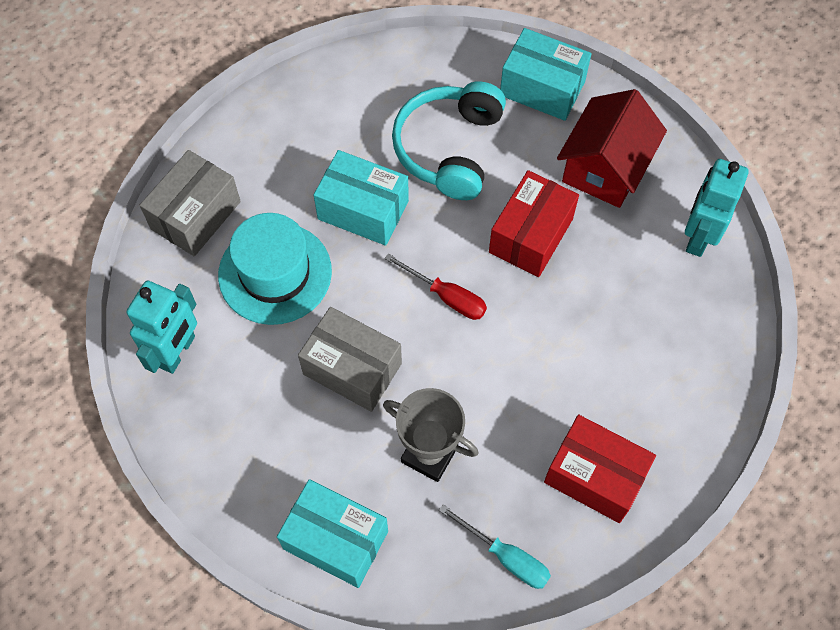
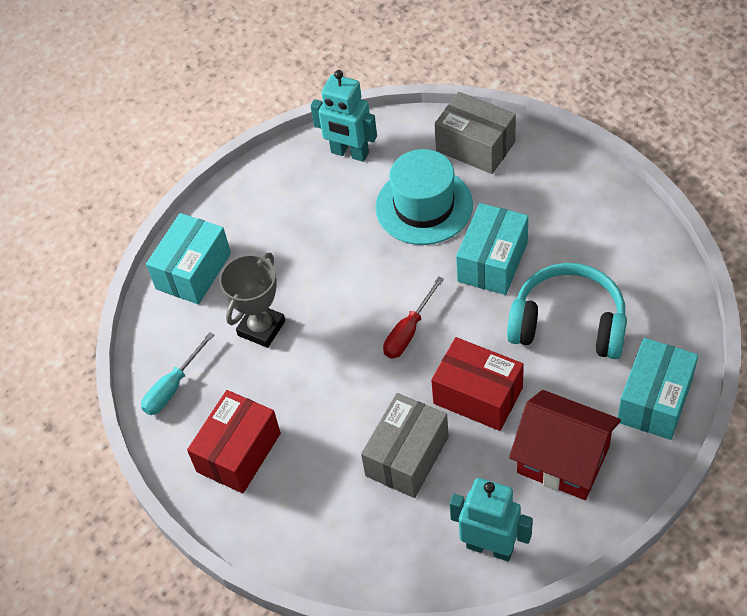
camera: 95 degrees right, 10 degrees down
grey box [298,307,402,412] -> grey box moved to [361,393,449,498]

